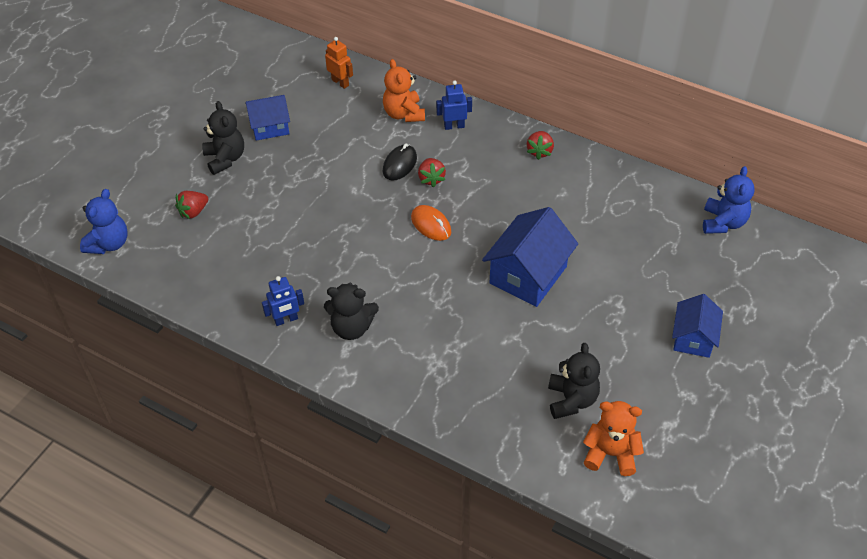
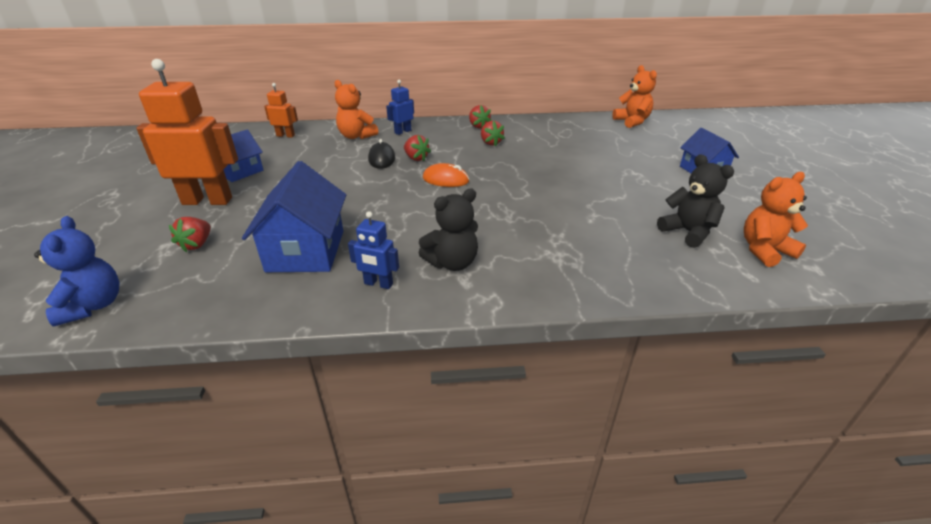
camera: 35 degrees left, 15 degrees down
black teddy bear [202,101,244,175] -> orange robot [136,59,238,205]
blue robot [262,276,304,326] -> blue robot turned 75 degrees clockwise [348,211,399,289]
blue house [482,207,578,307] -> blue house moved to [242,161,346,272]
blue teddy bear [703,166,755,234] -> orange teddy bear [612,65,657,128]
none -> red strawberry [481,121,505,146]

